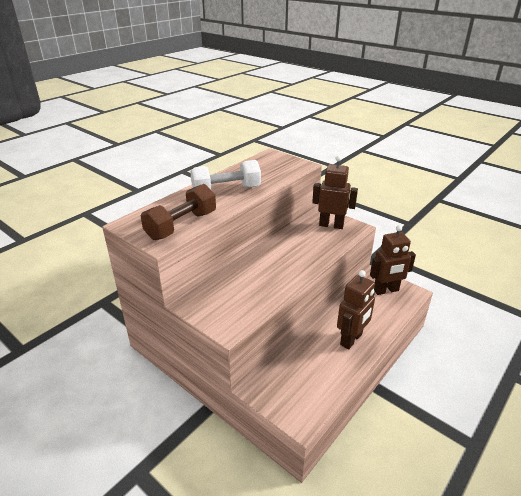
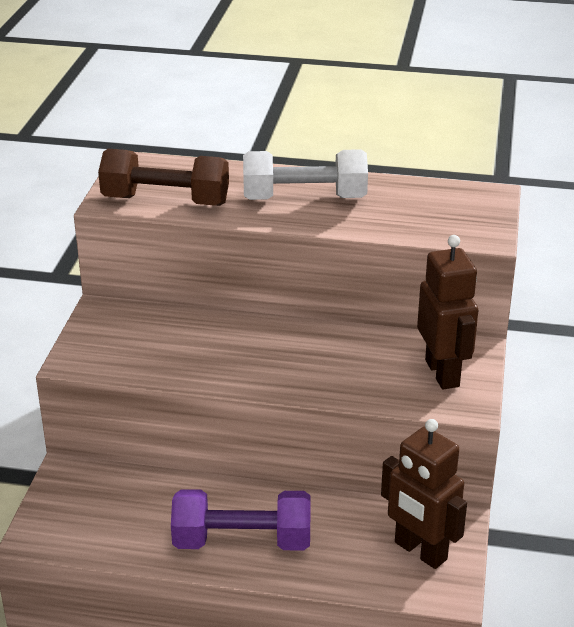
camera: 60 degrees right, 0 degrees up
white dumbbell [190,160,261,189] -> white dumbbell turned 45 degrees counterclockwise [243,149,368,200]
brown robot [337,270,375,349] -> purple dumbbell [171,489,311,551]

